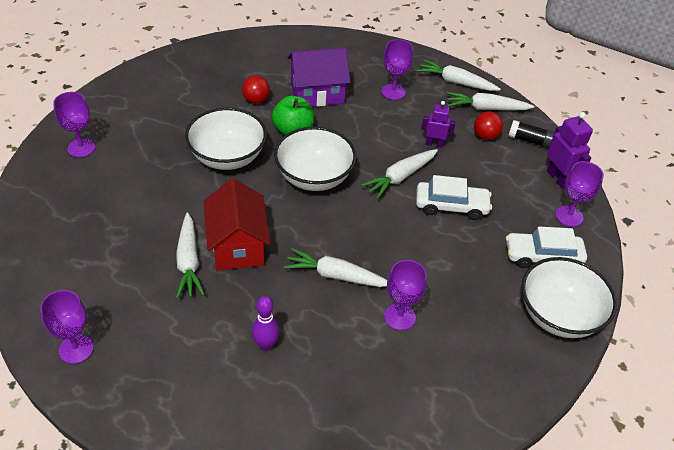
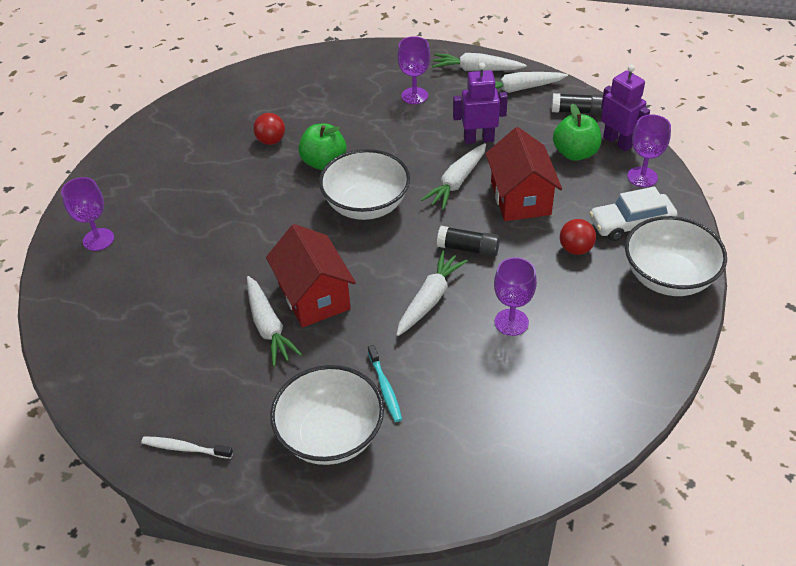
camera: 10 degrees left, 0 degrees up
purple goblet [40,290,94,364] -> white toothbrush [141,436,233,459]
white bowl [185,108,267,170] -> white bowl moved to [270,365,384,465]
purple bowling pin [252,296,280,351] -> turquoise toothbrush [368,345,402,422]
white carrot [284,248,387,287] -> white carrot turned 120 degrees clockwise [396,251,468,336]
purple house [287,48,350,107] -> none
white car [416,175,492,220] -> red house [486,127,562,221]
purple robot [421,101,456,148] -> purple robot [453,62,508,144], size x1.50
red ball [474,111,503,140] -> red ball moved to [560,219,596,255]
none -> black glue stick [437,226,500,257]
none -> green apple [553,103,601,161]

